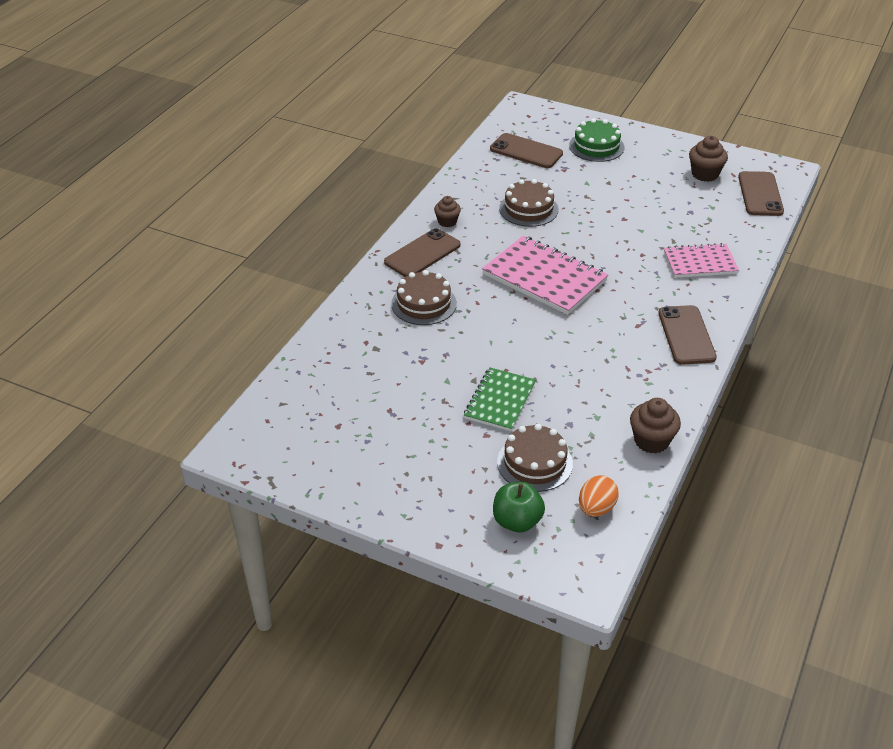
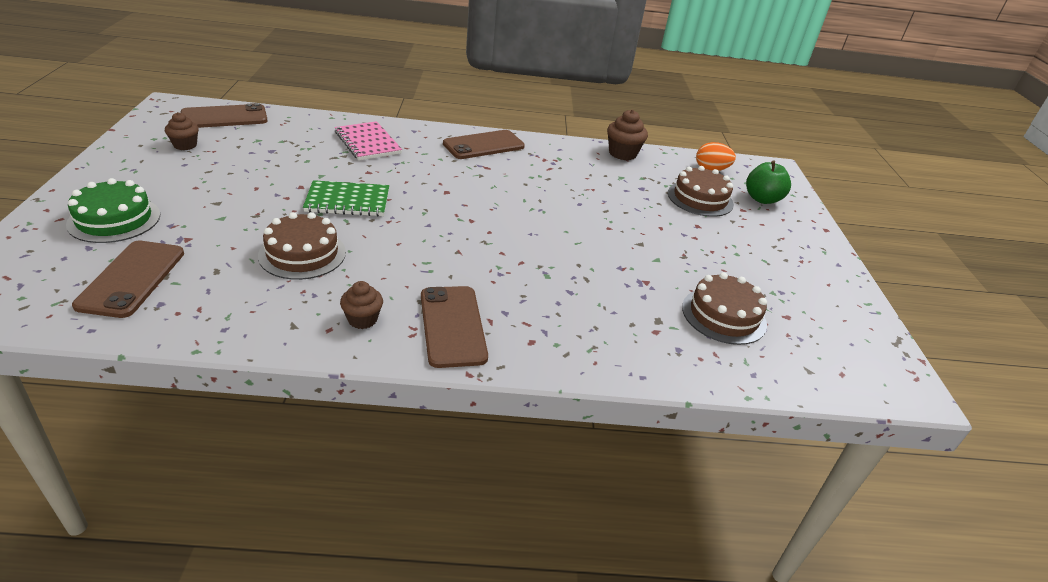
camera: 120 degrees left, 5 degrees down
brown phone [384,228,461,277] -> brown phone turned 60 degrees clockwise [421,286,488,368]
brown cake [391,270,457,325] -> brown cake moved to [682,272,767,345]
green notebook [464,367,536,431] -> green notebook moved to [303,180,389,216]
pink notebook [482,236,608,315] -> none
brown cupcake [689,136,728,182] -> brown cupcake [165,112,199,150], size x0.66

